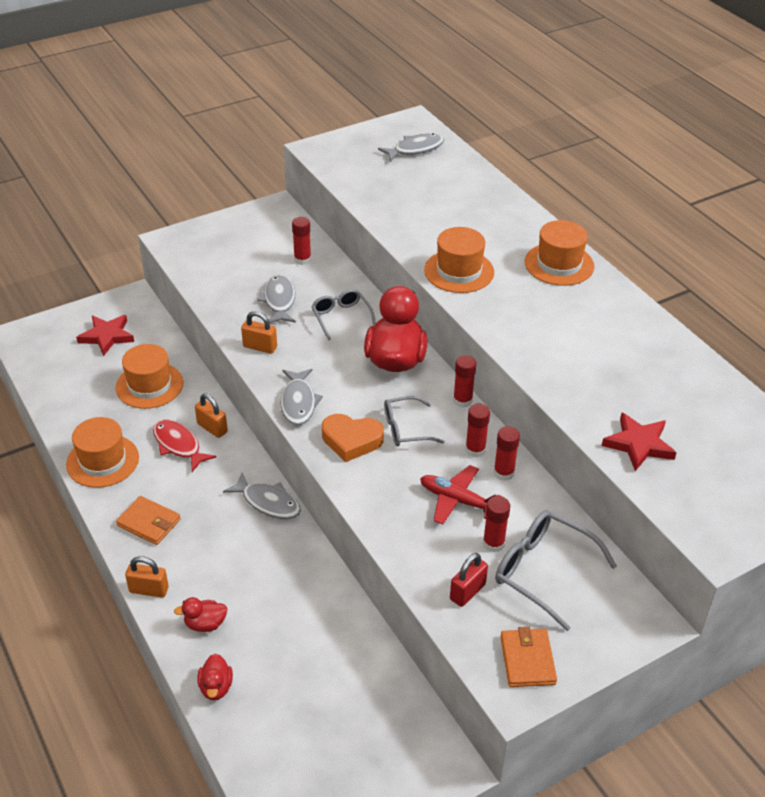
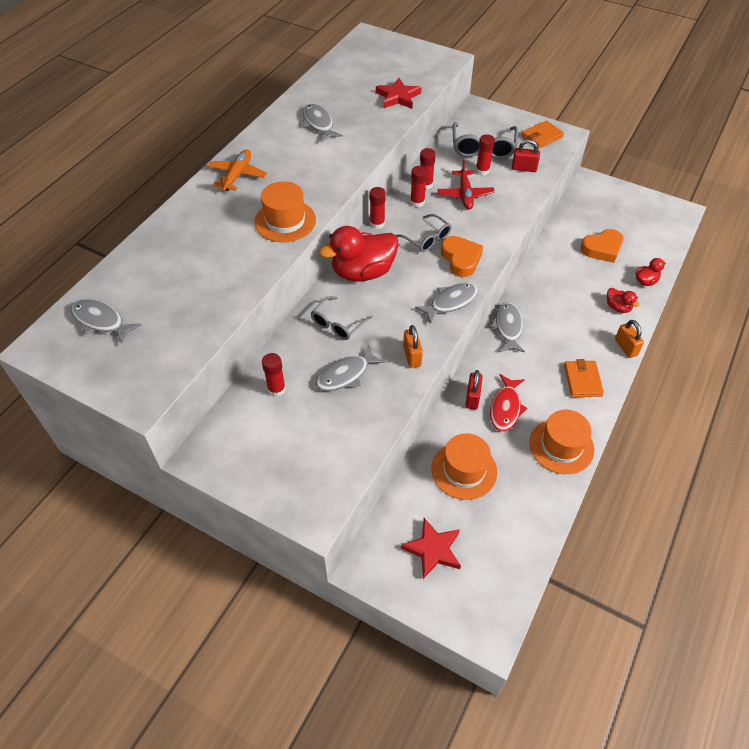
camera: 120 degrees left, 10 degrees up
orange padlock [195,394,228,438] -> red padlock [466,370,483,409]
orange hat [525,220,594,286] -> orange plane [208,150,267,191]
none -> grey fish [303,104,343,142]
none -> orange heart [581,229,623,263]

